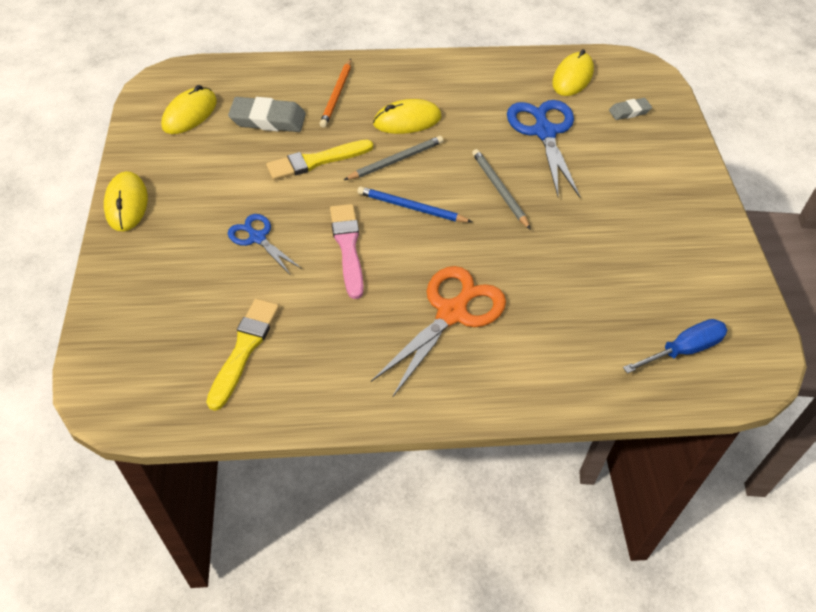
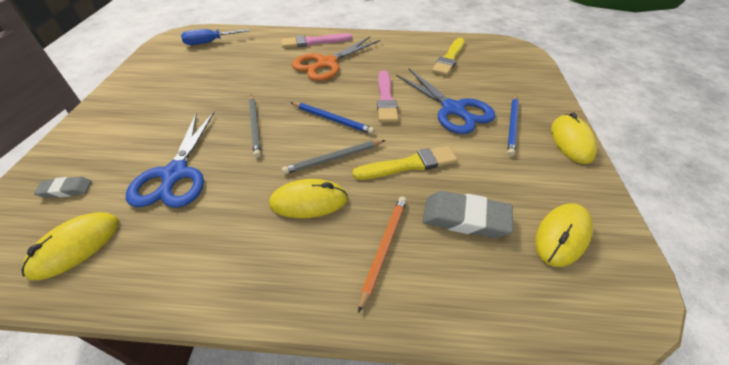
camera: 170 degrees left, 5 degrees down
blue scissors [228,214,302,276] -> blue scissors [396,69,496,134], size x1.73
none -> pink brush [281,33,352,48]
none -> blue pencil [507,95,519,156]

